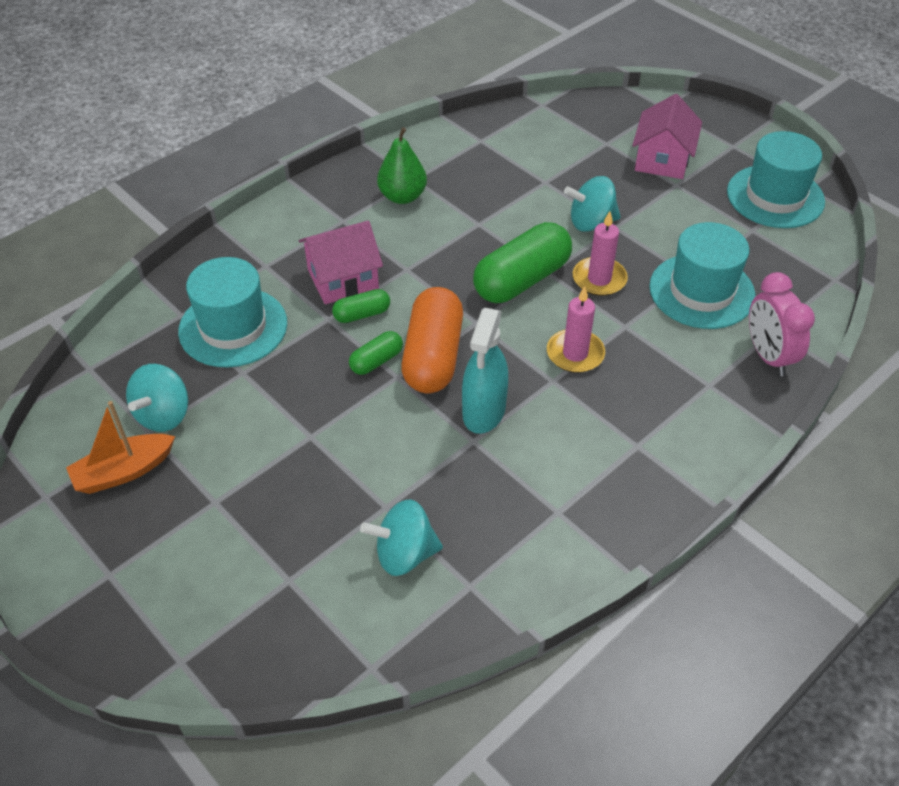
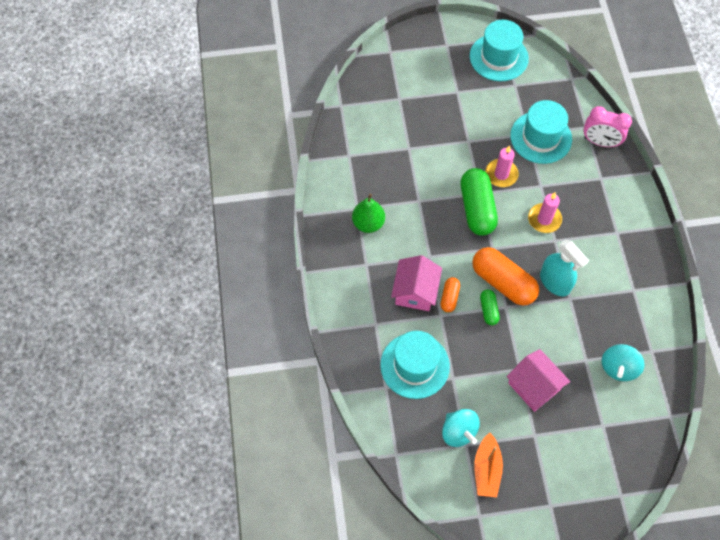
camera: 55 degrees left, 15 degrees up
green capsule [332,289,390,323] -> orange capsule [441,277,460,312]
turquoise spinning top [564,176,621,232] -> none
pink house [632,94,702,179] -> pink house moved to [506,349,571,412]

